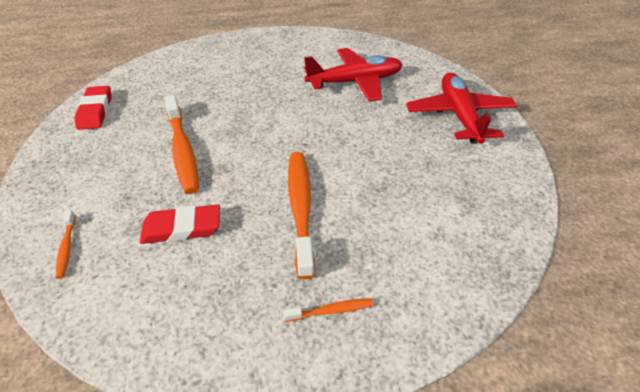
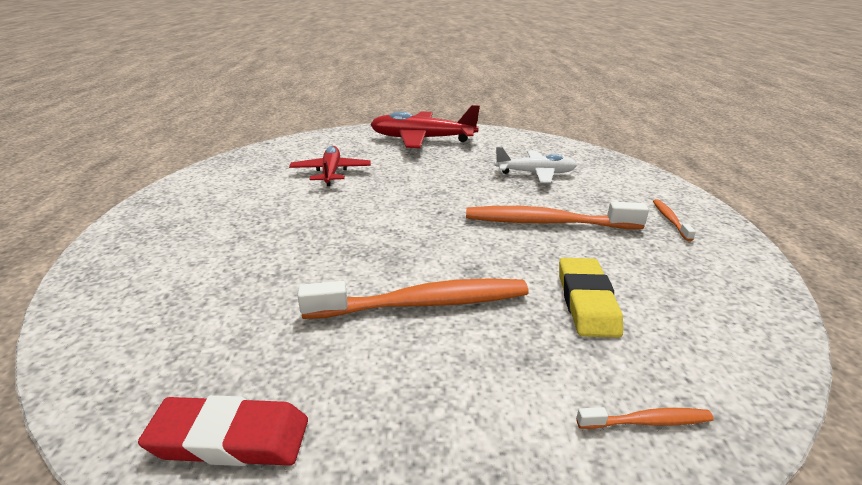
camera: 80 degrees left, 15 degrees down
red eraser [140,205,220,244] -> yellow eraser [559,258,623,338]
red plane [304,48,403,102] -> red plane [289,146,371,186], size x0.65
none -> white plane [495,147,577,183]

